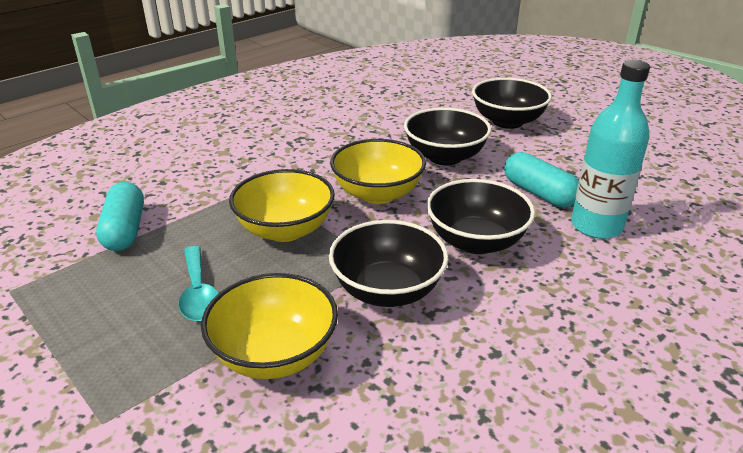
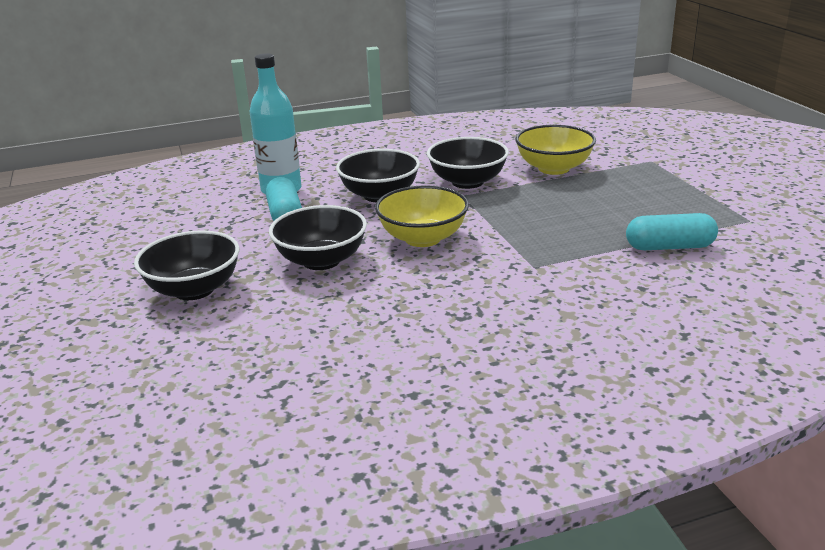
camera: 155 degrees left, 5 degrees down
turquoise capsule [96,182,144,251] -> turquoise capsule turned 75 degrees clockwise [626,213,718,250]
turquoise spoon [178,246,219,321] -> none
yellow bowl [229,169,335,242] -> none

